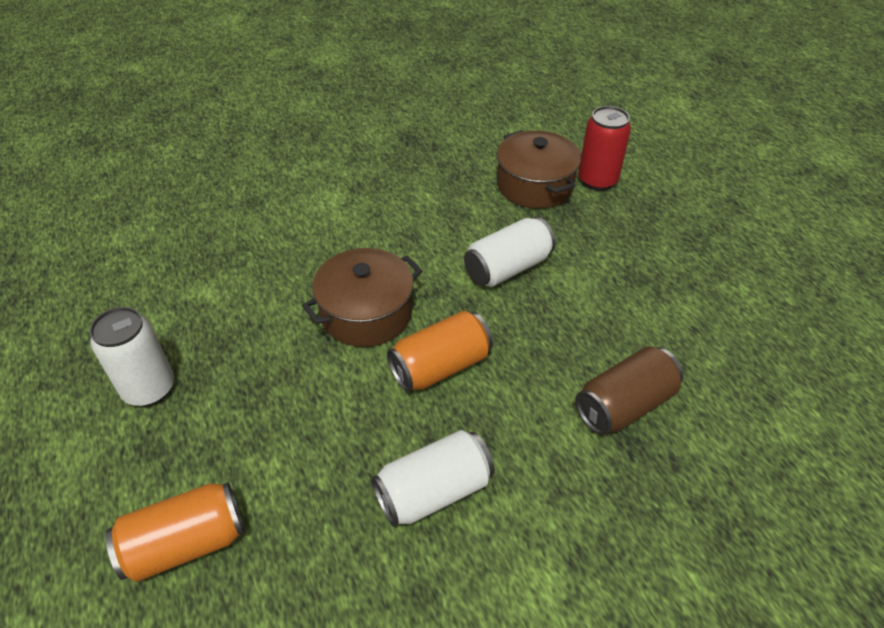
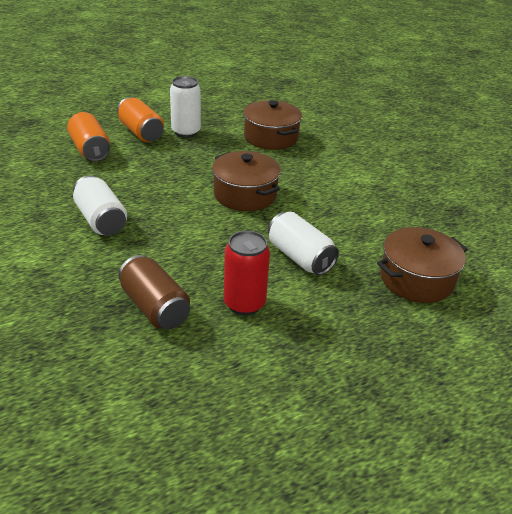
camera: 85 degrees right, 10 degrees down
orange can [387,311,493,392] -> orange can moved to [117,97,164,142]
red can [578,106,631,191] -> red can moved to [224,231,270,315]
none -> brown pot [243,100,302,150]

